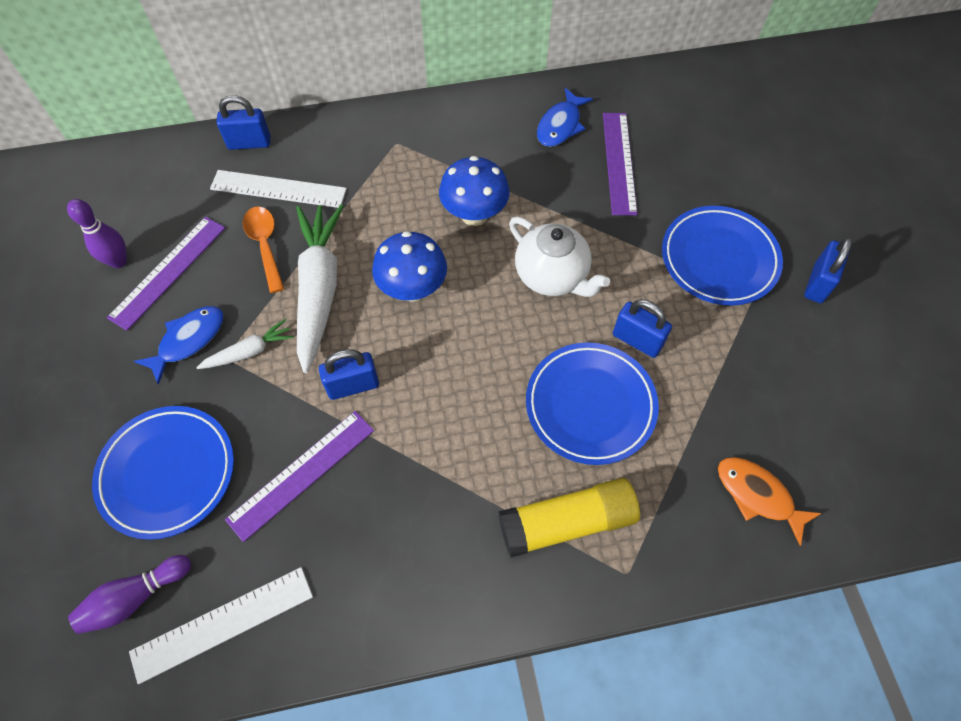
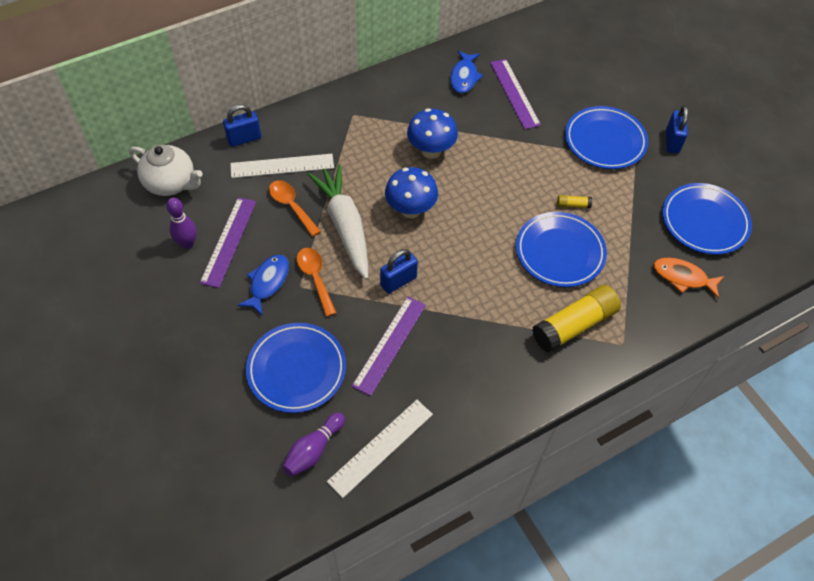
camera: 20 degrees left, 5 degrees down
white carrot [196,319,294,369] -> orange spoon [297,248,336,317]
white teapot [509,217,610,297] -> white teapot moved to [129,145,203,196]
blue padlock [613,299,672,358] -> yellow glue stick [557,195,592,208]
none -> blue plate [663,183,752,255]

